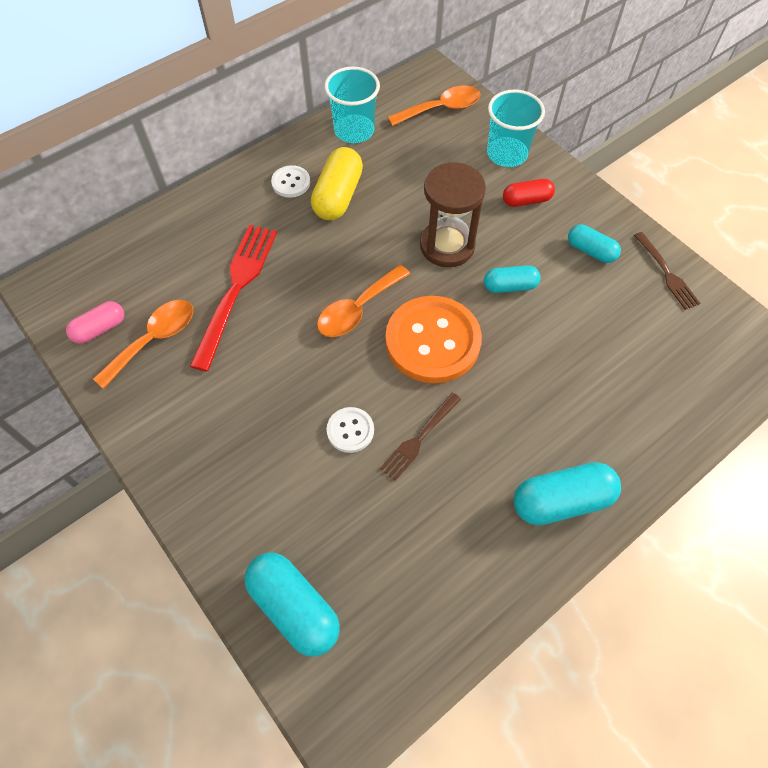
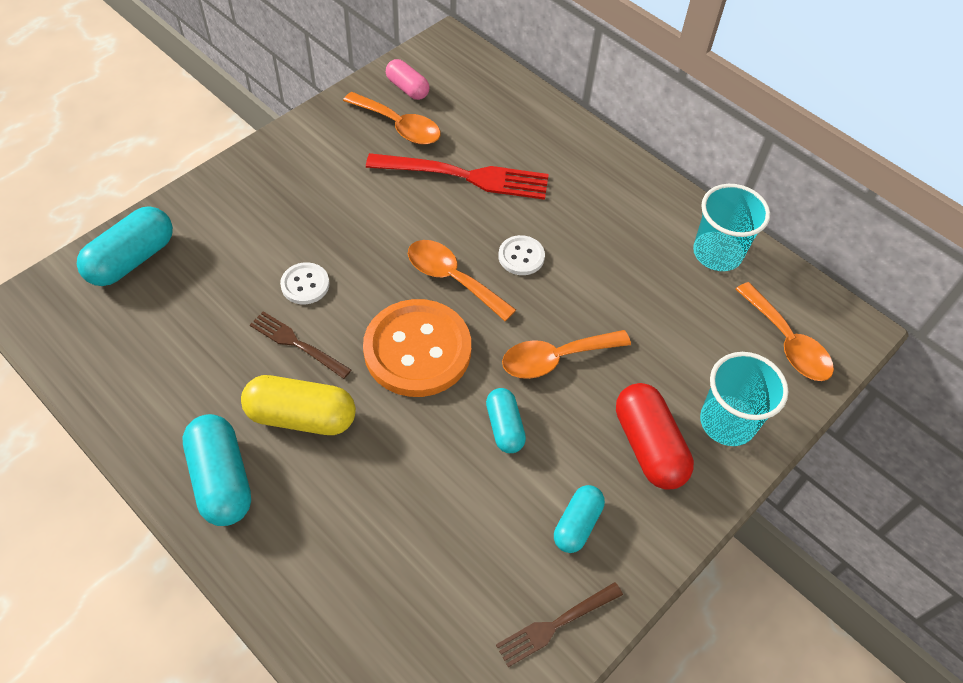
camera: 80 degrees right, 5 degrees down
white button [271,165,310,198] -> white button moved to [498,235,545,275]
yellow capsule [311,147,363,220] -> yellow capsule moved to [241,375,356,435]
brown hourglass [420,162,486,267] -> orange spoon [502,330,631,379]
red capsule [503,179,555,207] -> red capsule [616,383,694,490], size x1.61

